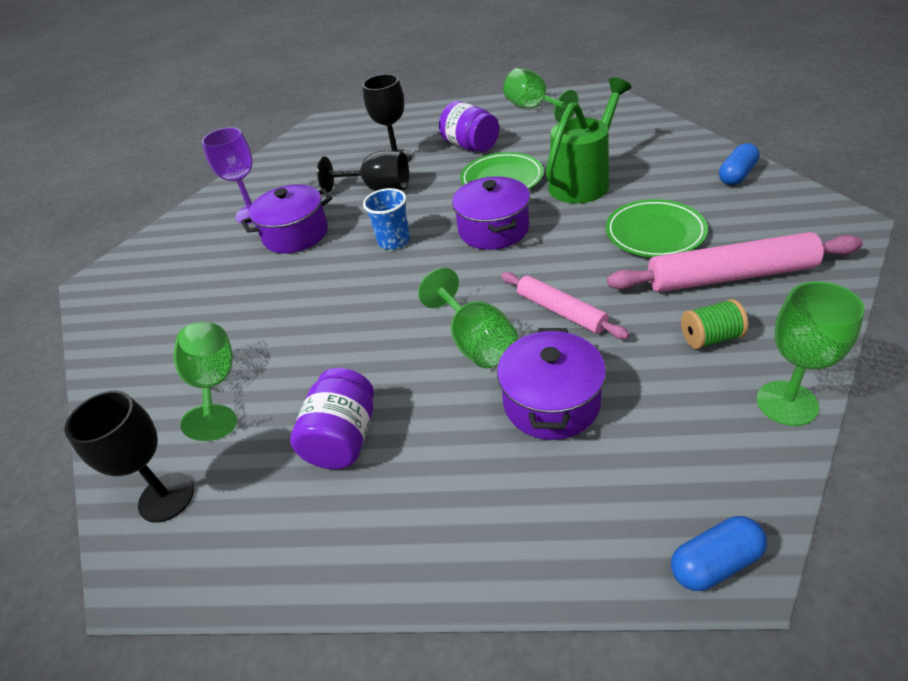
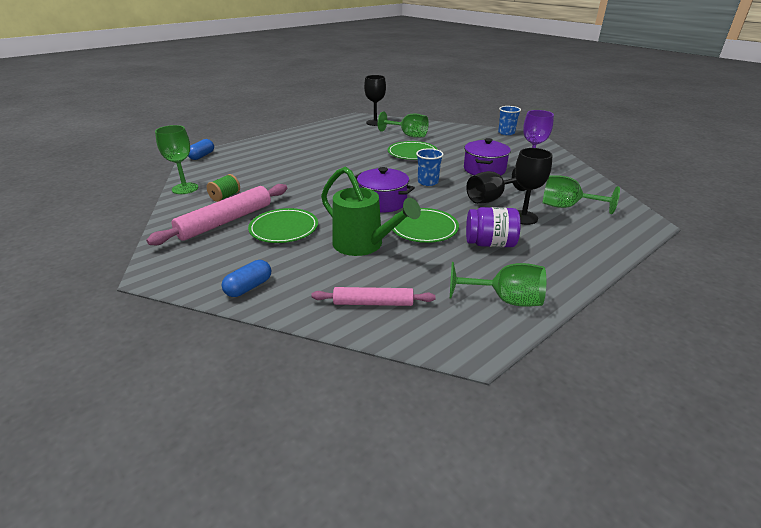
camera: 130 degrees right, 10 degrees down
purple jar [290,368,374,469] -> none
green goblet [418,268,518,368] -> green goblet moved to [543,175,620,214]
purple pot [497,328,606,440] -> none
pink rolling pin [501,272,630,339] -> pink rolling pin moved to [311,287,436,306]
green watering can [546,77,631,203] -> green watering can turned 45 degrees counterclockwise [321,167,421,256]
blue capsule [719,143,760,185] -> blue capsule turned 45 degrees clockwise [222,260,271,297]
none -> green plate [388,141,438,160]
none -> blue cup [498,106,521,135]

